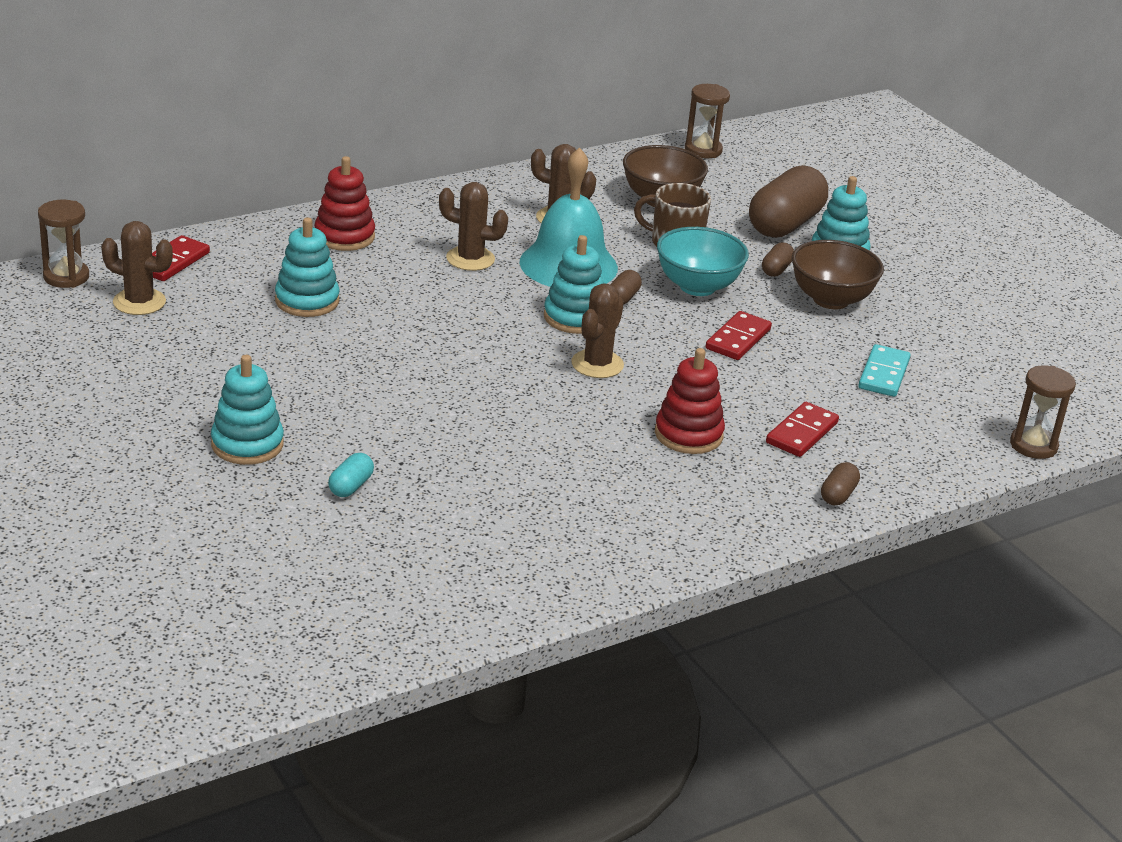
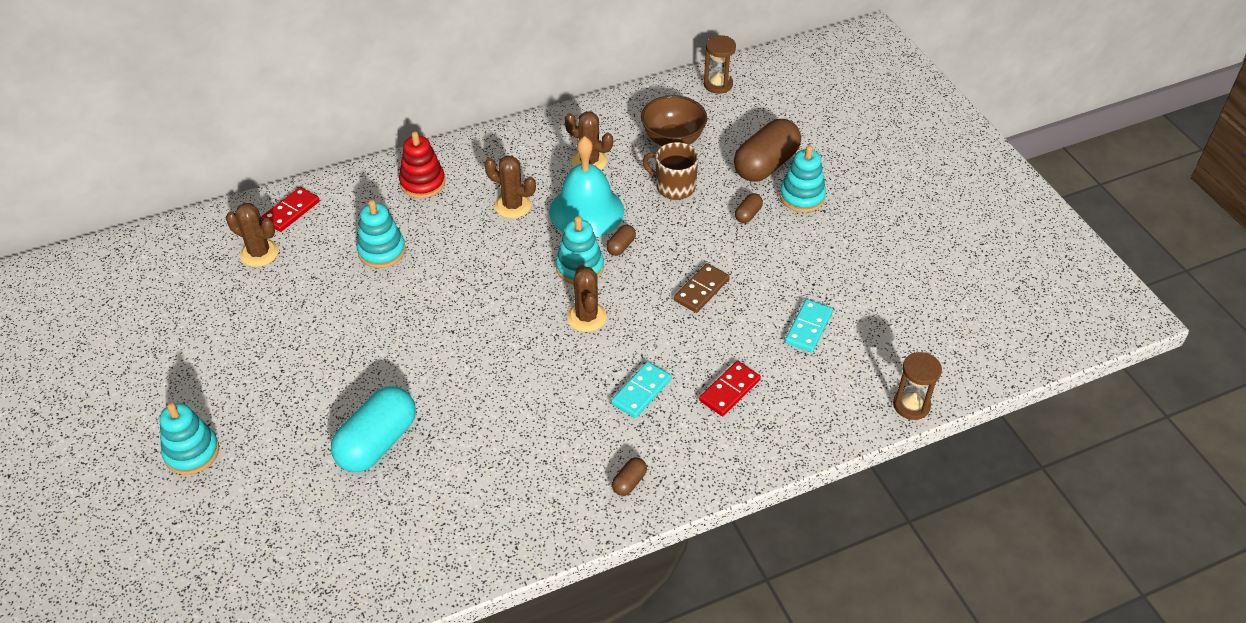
camera: 10 degrees right, 15 degrees up
brown hourglass [38,200,89,288] -> none
turquoise stacking toy [211,355,284,465] -> turquoise stacking toy moved to [160,403,219,475]
turquoise capsule [328,453,374,497] -> turquoise capsule [331,386,416,472], size x2.29
brown cactus [571,283,624,378] -> brown cactus turned 45 degrees counterclockwise [567,265,607,332]
red stacking toy [655,348,725,454] -> turquoise domino [611,362,671,418]
turquoise bowl [657,227,749,296] -> none
red domino [706,311,772,360] -> brown domino [674,263,730,313]
brown bowl [792,240,884,309] -> none
brown capsule [821,462,860,505] -> brown capsule moved to [612,457,647,496]

